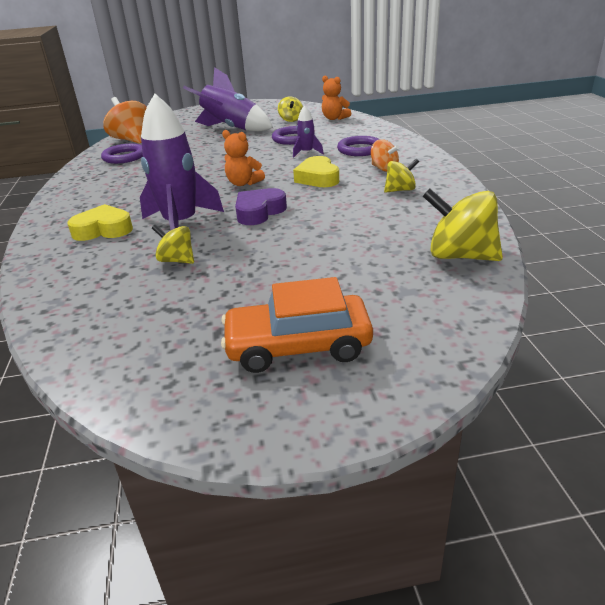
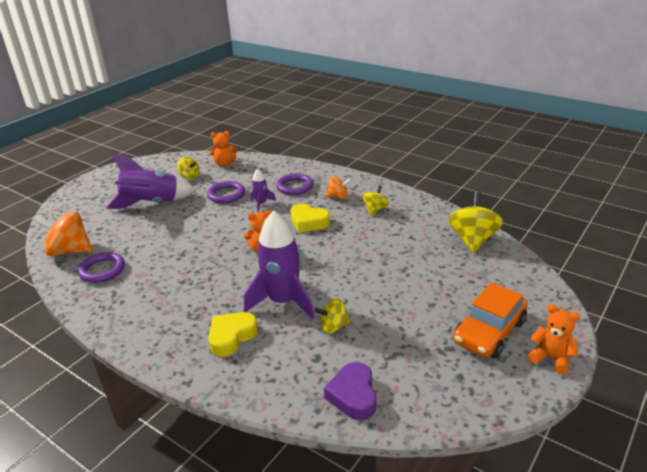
camera: 45 degrees left, 0 degrees up
purple heart [235,188,287,225] -> purple heart moved to [324,362,377,420]
yellow spinning top [423,189,503,261] -> yellow spinning top turned 120 degrees clockwise [448,192,503,253]
none -> orange teddy bear [528,304,580,374]

